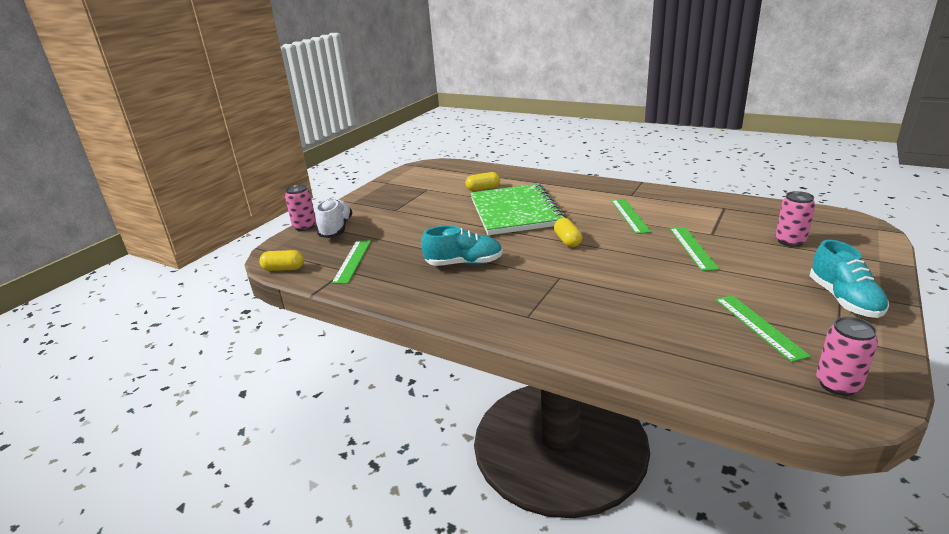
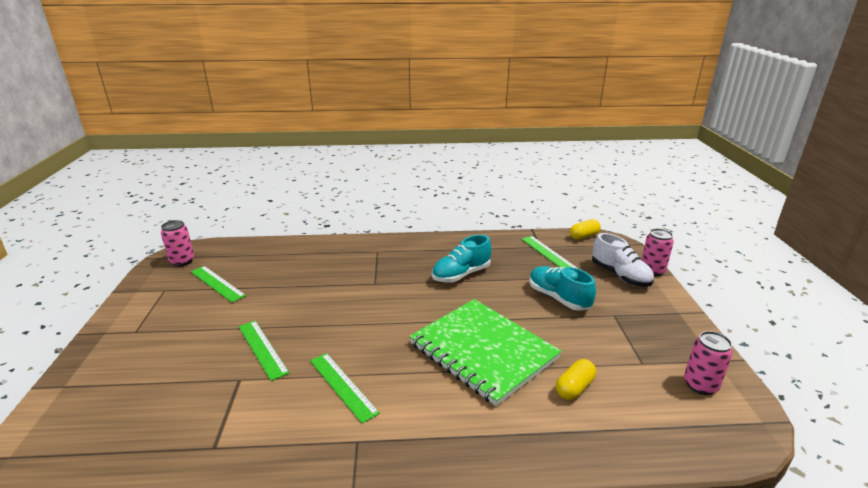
camera: 145 degrees right, 0 degrees up
yellow capsule [554,218,582,247] -> none
pink can [776,191,815,247] -> pink can moved to [684,331,733,395]
turquoise shoe [810,240,889,318] -> turquoise shoe moved to [529,266,596,311]

